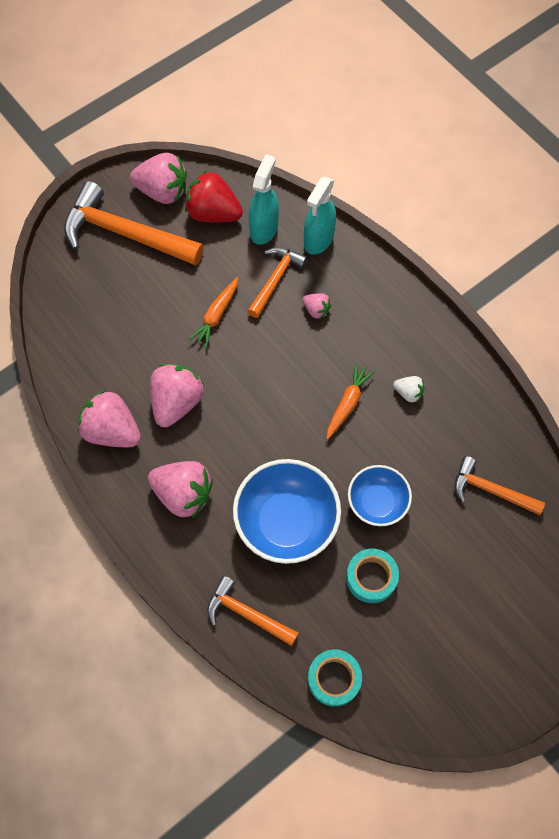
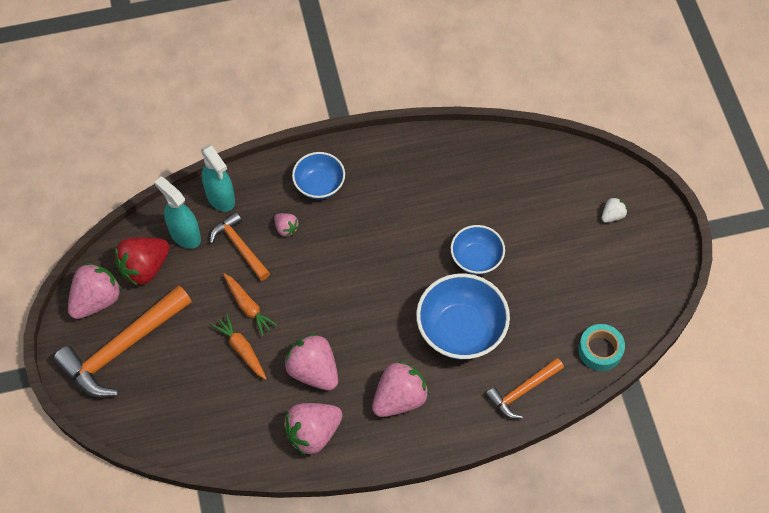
camera: 65 degrees left, 5 degrees down
pink strawberry [302,293,331,319] -> pink strawberry turned 75 degrees clockwise [274,213,299,237]
orange carrot [326,363,375,440] -> orange carrot moved to [212,314,267,380]
turquoise tape [346,549,399,603] -> none
white strawberry [393,376,424,402] -> white strawberry moved to [601,197,627,223]
orange hammer [454,456,545,515] -> none
none -> blue bowl [292,152,345,199]

